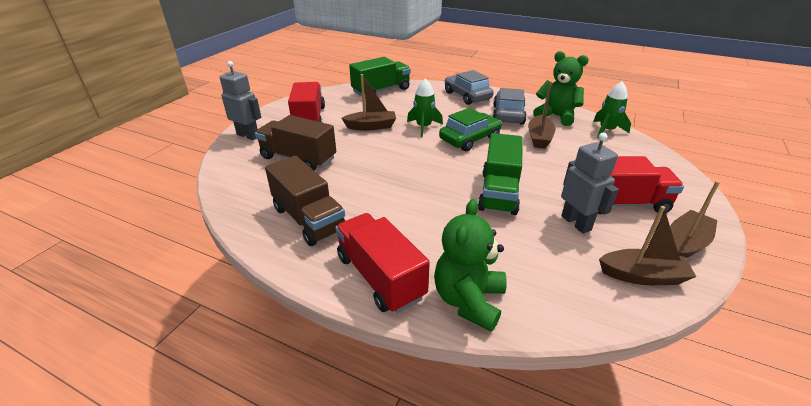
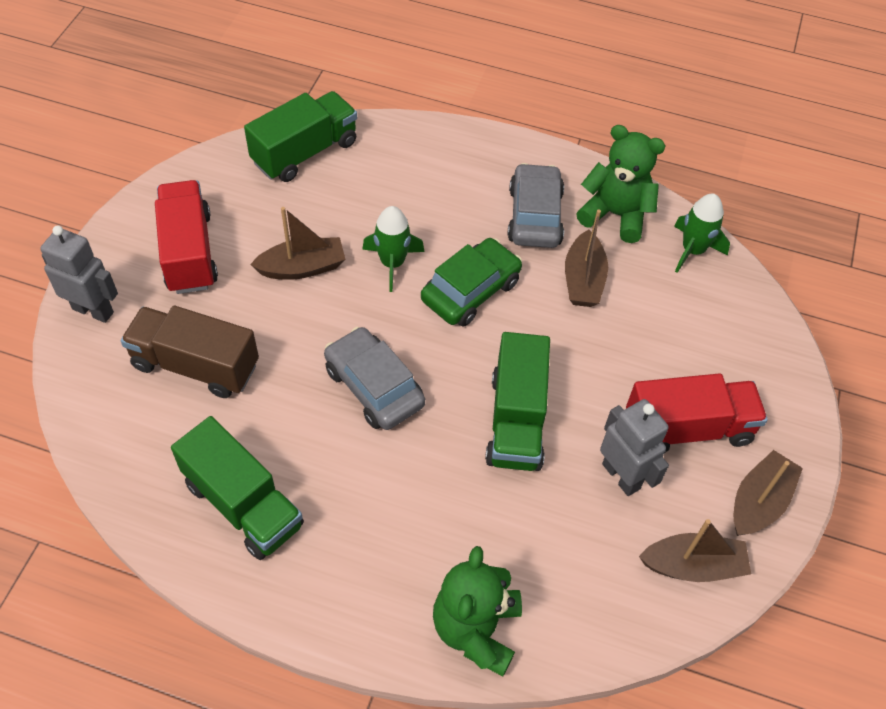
camera: 10 degrees left, 20 degrees up
brown truck [265,156,345,246] -> green truck [171,416,304,560]
red truck [335,213,430,313] -> none
grey car [445,70,494,105] -> grey car moved to [324,327,425,430]

